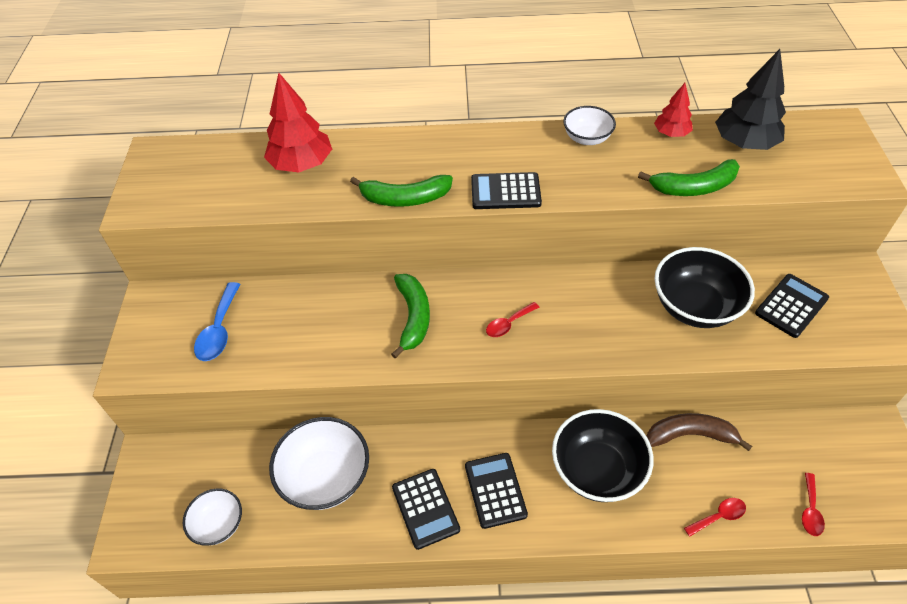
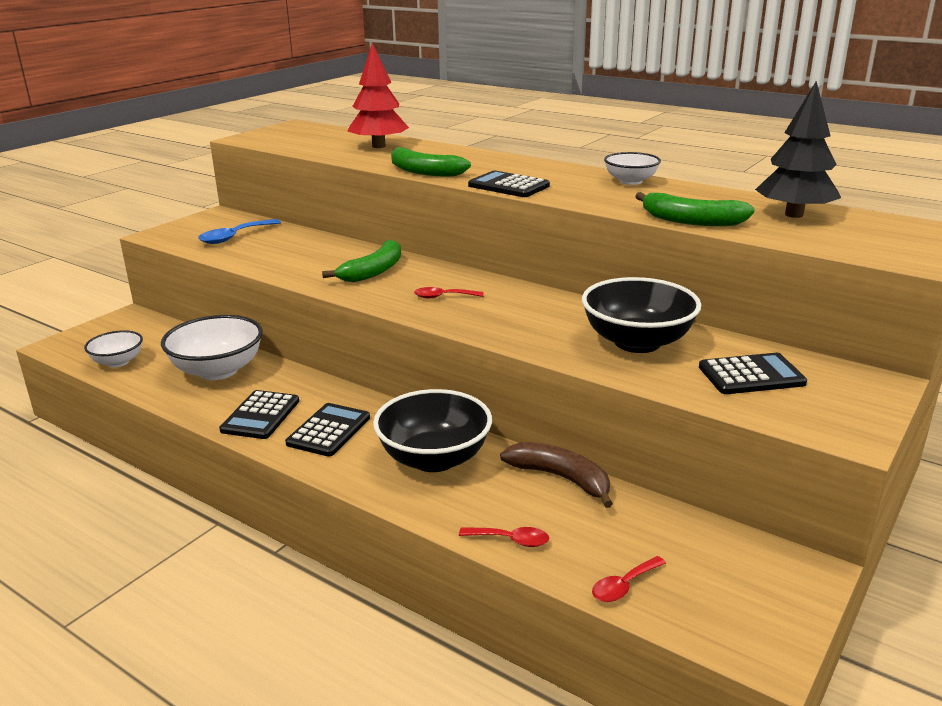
camera: 35 degrees right, 25 degrees down
red tree [654,83,693,137] -> none

